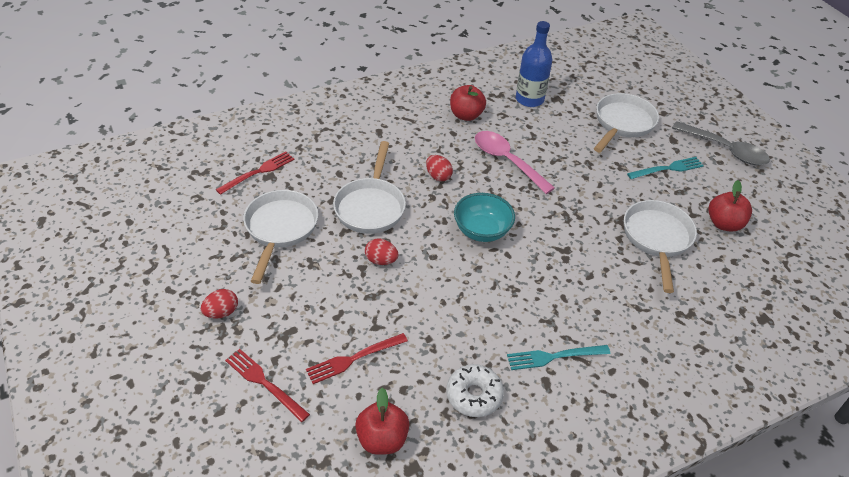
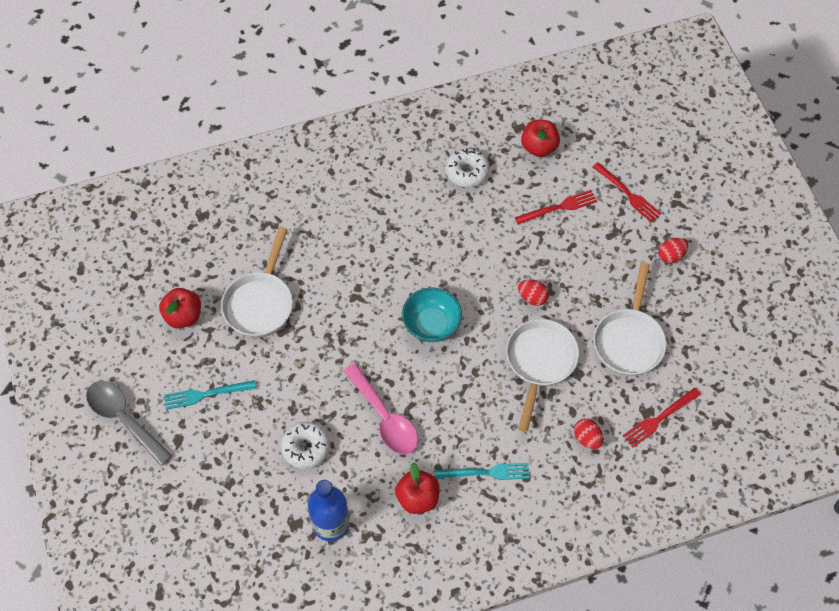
camera: 170 degrees left, 15 degrees up
red egg [426,155,453,182] -> red egg moved to [574,418,603,449]
turquoise fork [507,345,610,370] -> turquoise fork moved to [435,463,530,480]
white pan [594,93,659,153] -> none
none -> white donut [281,422,330,469]

